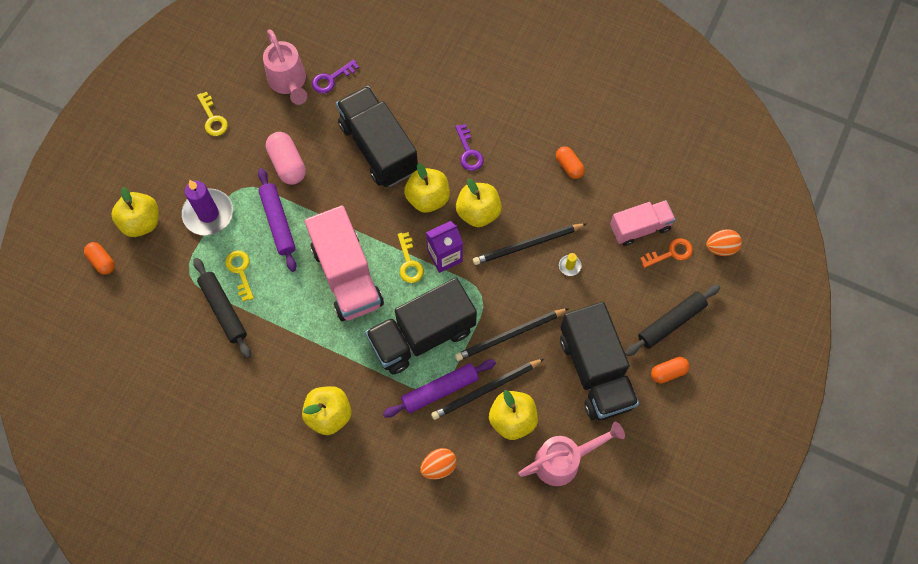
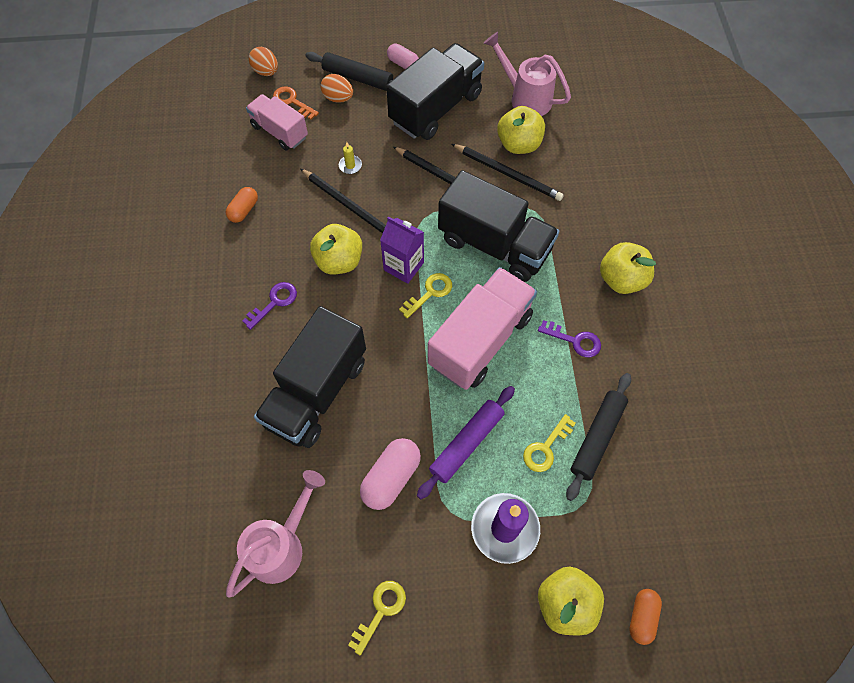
camera: 120 degrees left, 5 degrees down
purple key [312,60,359,93] -> purple key moved to [538,320,601,357]
purple rolling pin [383,359,496,418] -> none
yellow apple [404,163,450,213] -> none
orange egg [420,448,457,479] -> orange egg moved to [320,74,353,103]
orange capsule [651,357,689,383] -> pink capsule [387,43,419,69]

